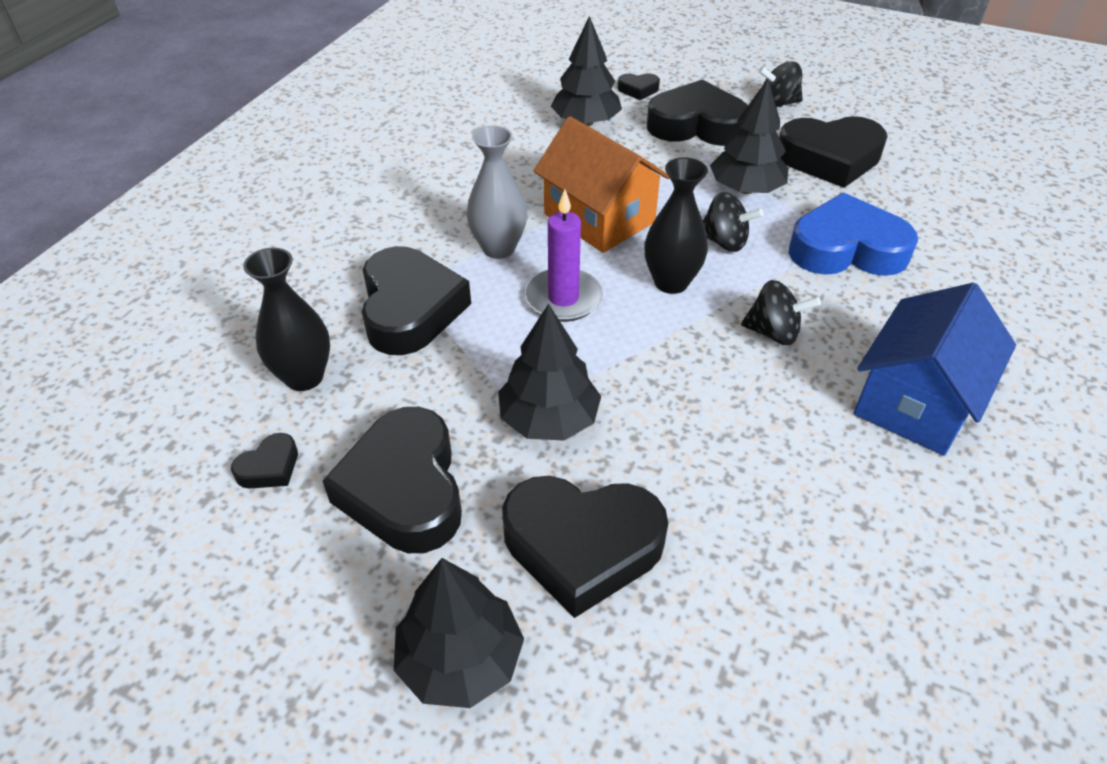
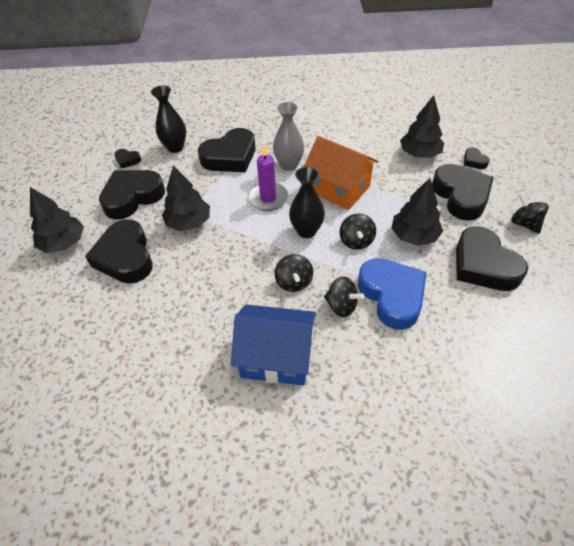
camera: 65 degrees right, 5 degrees up
orange house [534,116,669,253] -> orange house turned 75 degrees counterclockwise [304,136,378,210]
none -> black spinning top [324,276,364,317]

